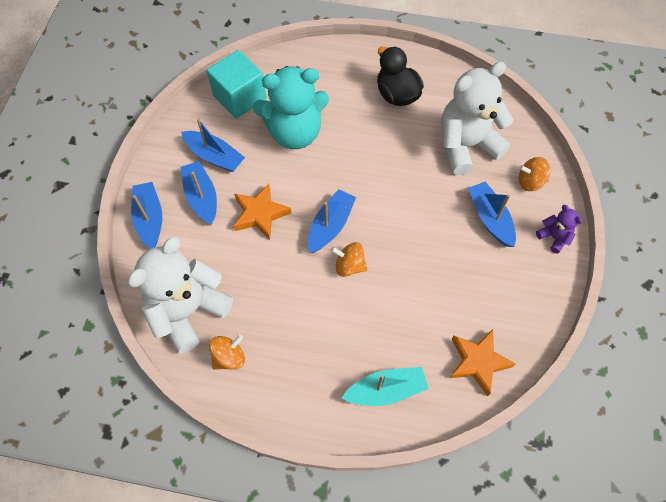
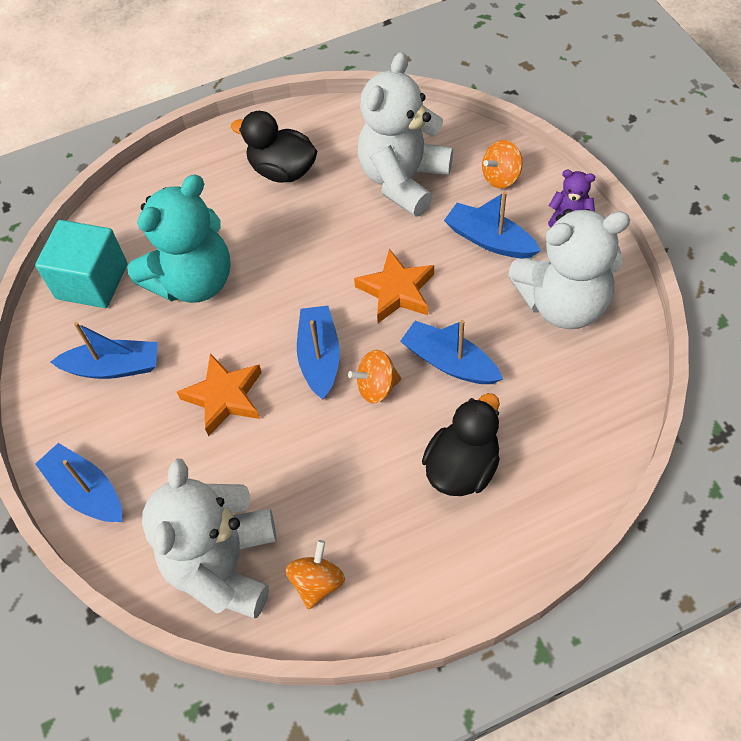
camera: 30 degrees left, 5 degrees down
blue boat [180,161,217,224] -> blue boat moved to [400,320,503,384]
turquoise boat [342,367,429,406] -> none
orange star [449,329,516,396] -> orange star moved to [354,249,434,323]
none -> black duck [422,393,500,496]
none -> white teddy bear [508,209,630,329]

